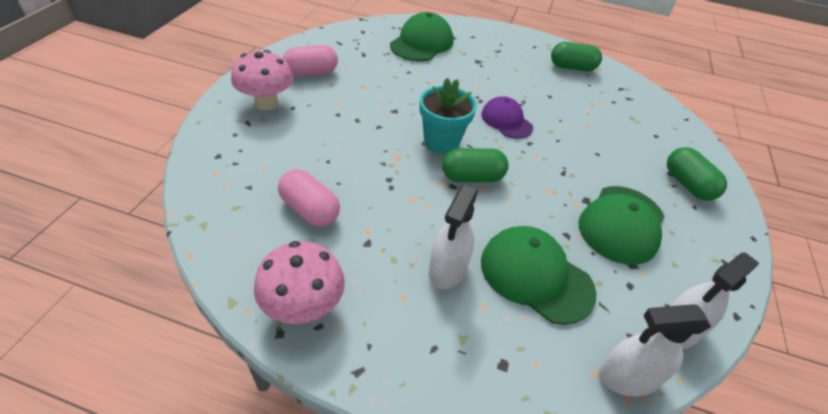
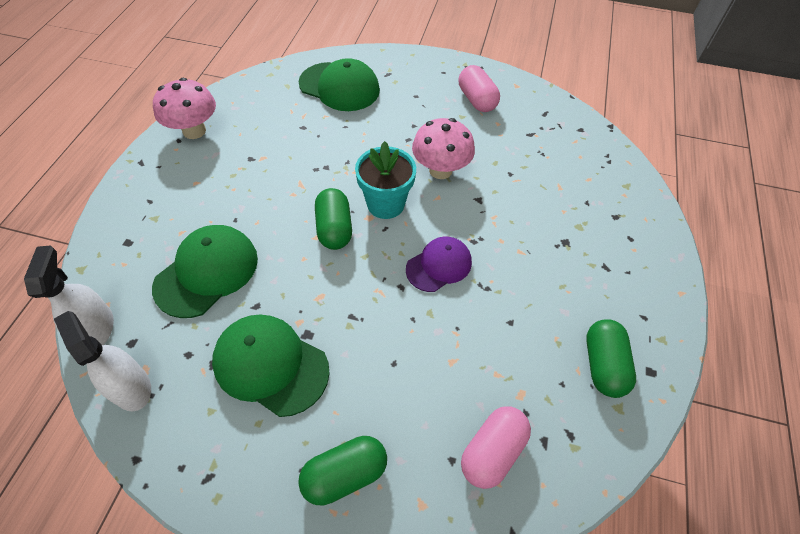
camera: 90 degrees right, 10 degrees up
pink mushroom [231,50,293,110] -> pink mushroom moved to [412,118,475,179]
pink capsule [278,169,340,227] -> pink capsule moved to [461,406,531,489]
green cap [390,12,453,61] -> green cap moved to [299,58,380,111]
white spray bottle [429,185,478,289] -> none

